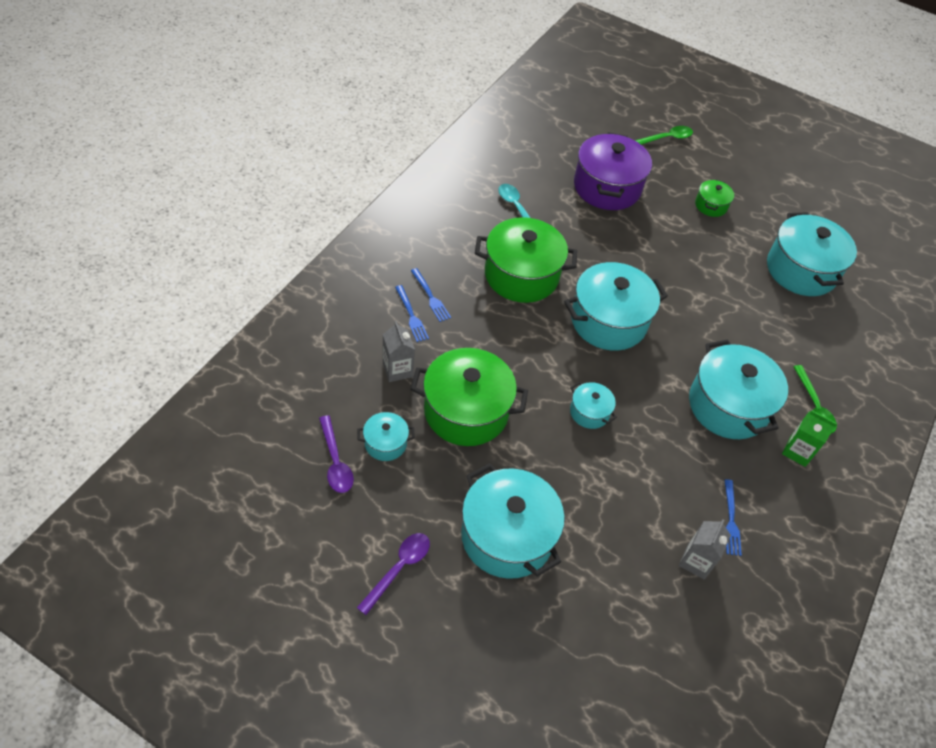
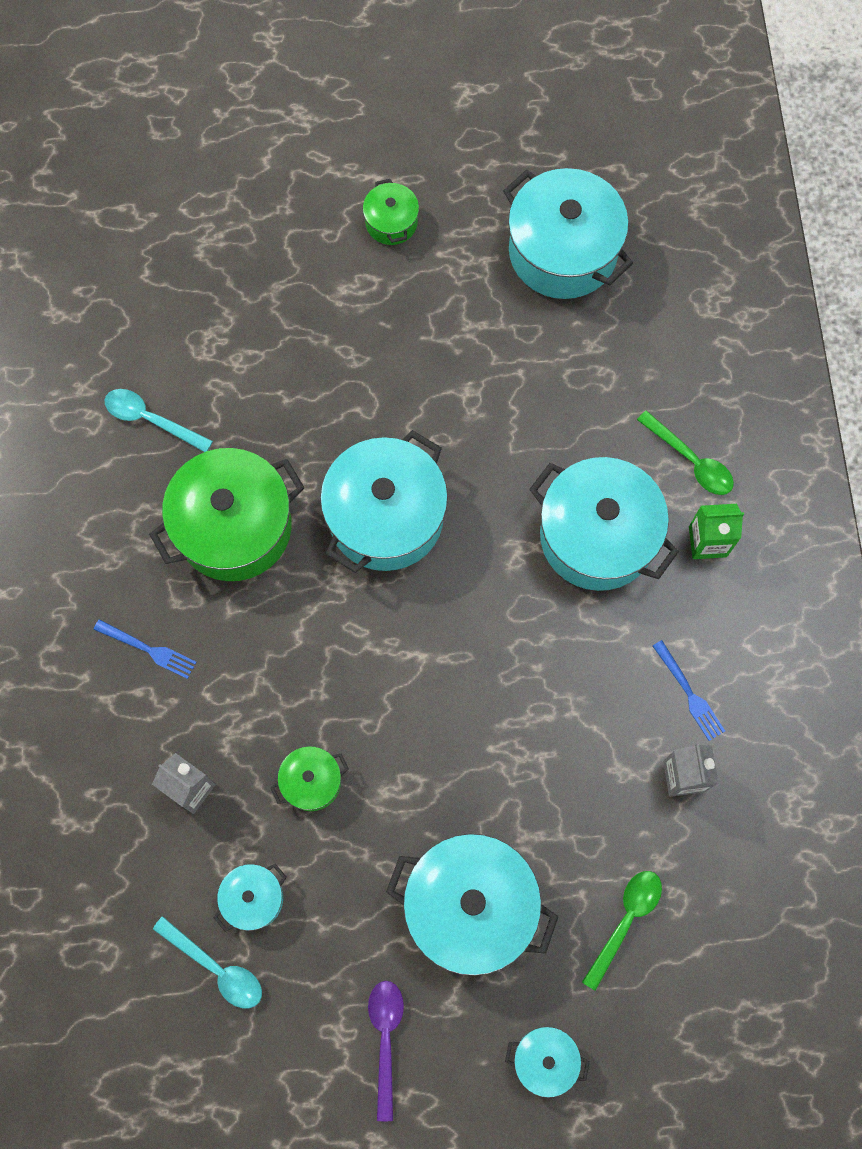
camera: 30 degrees left, 20 degrees up
purple spoon [319,415,354,493] -> turquoise spoon [153,916,262,1008]
blue fork [395,285,429,342] -> none
green pot [410,348,528,446] -> green pot [271,746,349,811], size x0.48
turquoise pot [570,382,617,429] -> turquoise pot moved to [505,1027,590,1098]
purple pot [574,132,652,210] -> none
green spoon [635,126,693,145] -> green spoon moved to [582,871,662,991]

